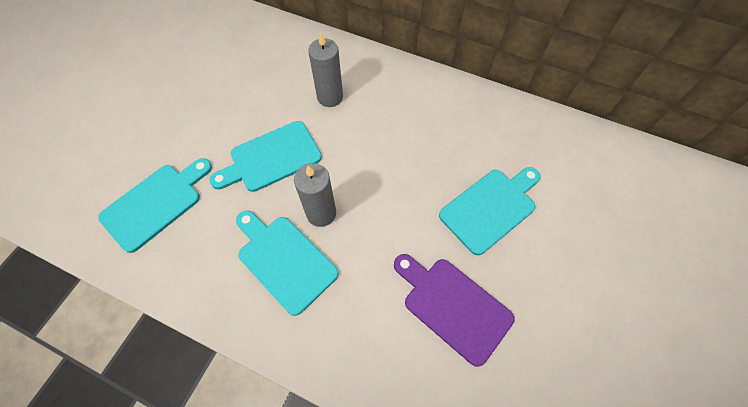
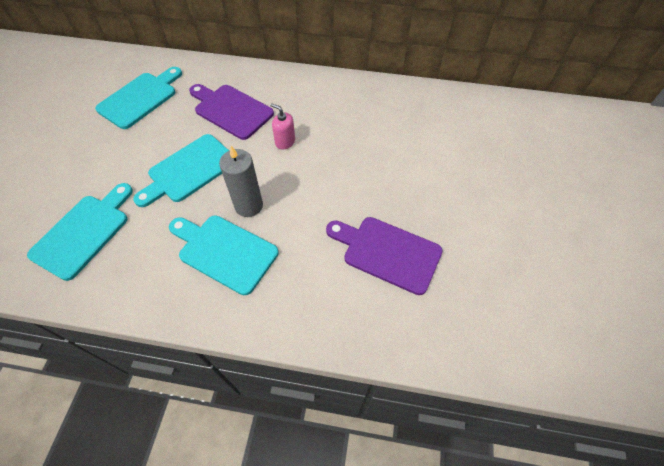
camera: 15 degrees left, 5 degrees down
grey candle [308,33,343,107] -> purple cutting board [189,84,274,140]
turquoise cutting board [439,167,541,255] -> turquoise cutting board moved to [95,67,182,129]
none -> pink soap dispenser [270,103,295,150]

